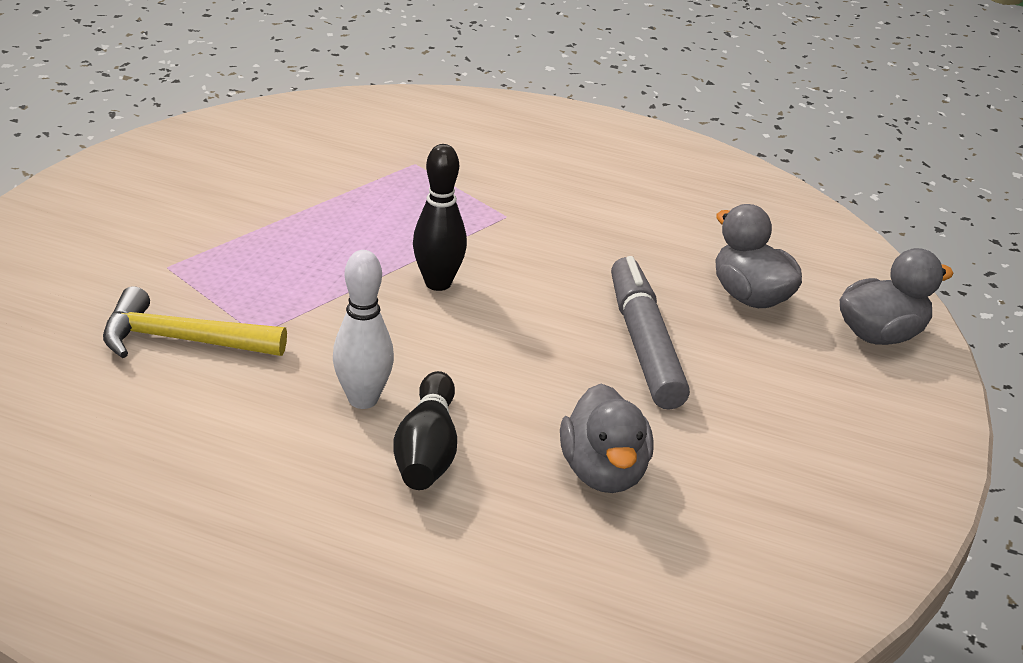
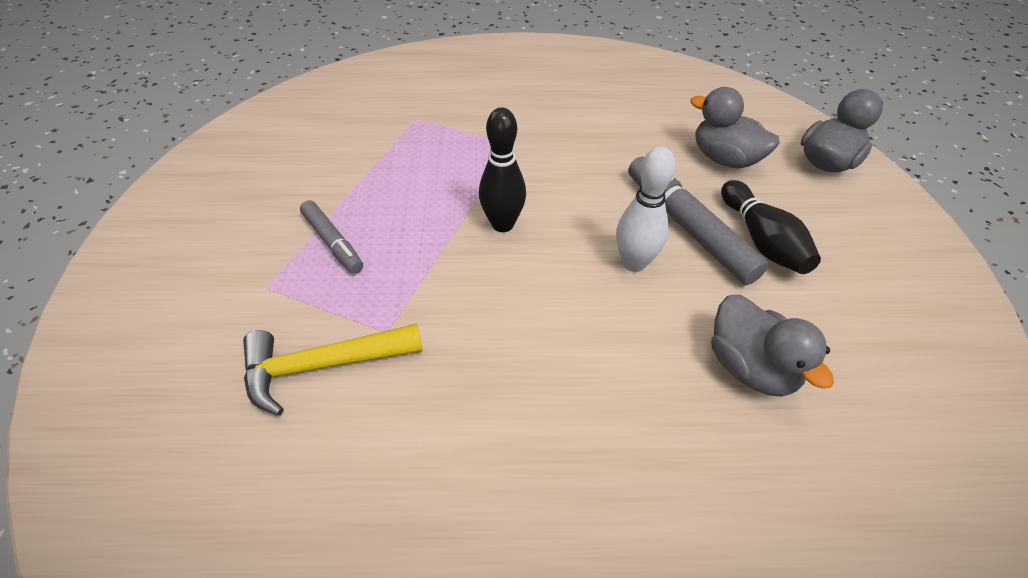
camera: 20 degrees left, 15 degrees up
white bowling pin [333,250,394,409] -> white bowling pin moved to [616,146,676,272]
black bowling pin [393,371,457,490] -> black bowling pin moved to [721,180,821,274]
none -> grey marker [300,200,363,273]

